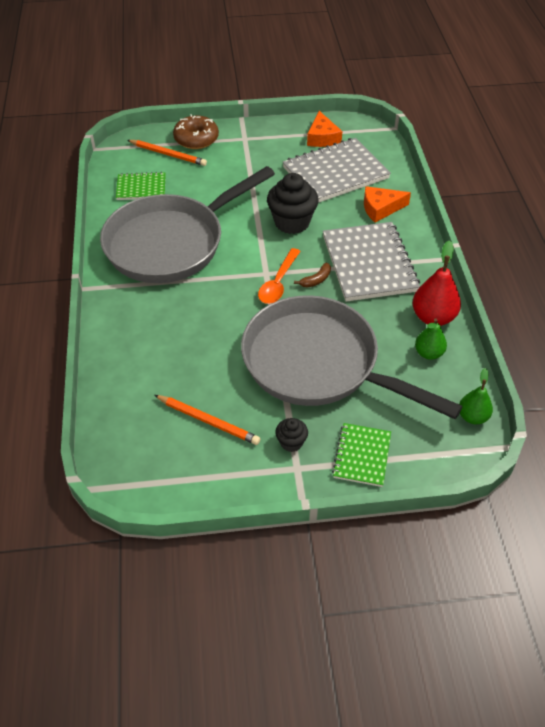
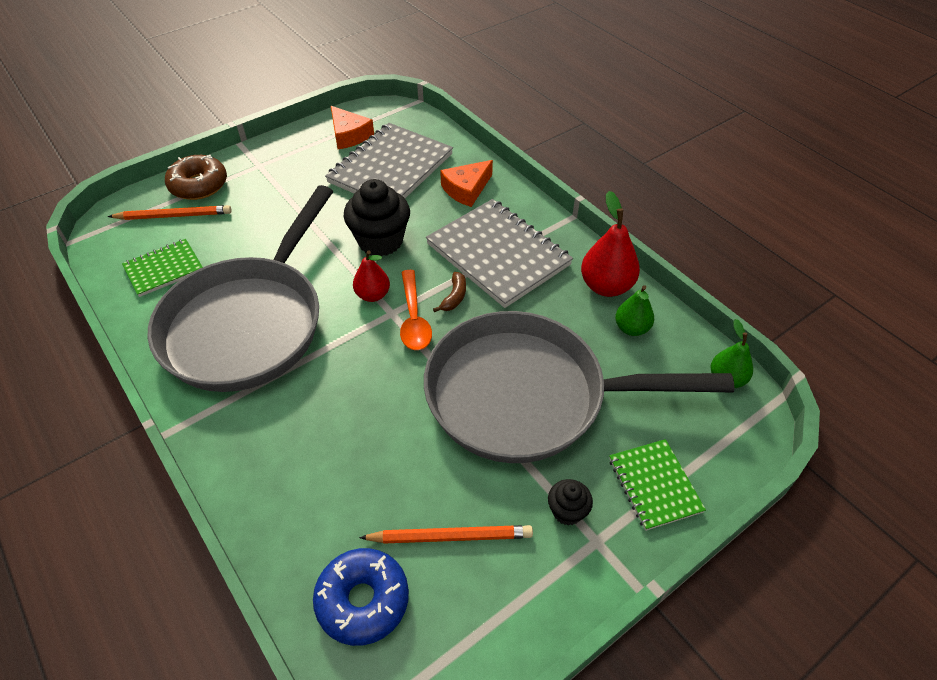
camera: 30 degrees left, 0 degrees up
none -> blue donut [313,548,409,646]
none -> red pear [353,250,390,302]

